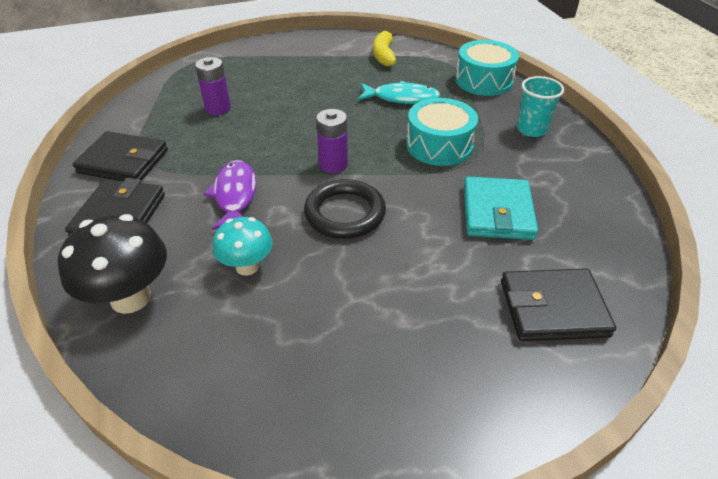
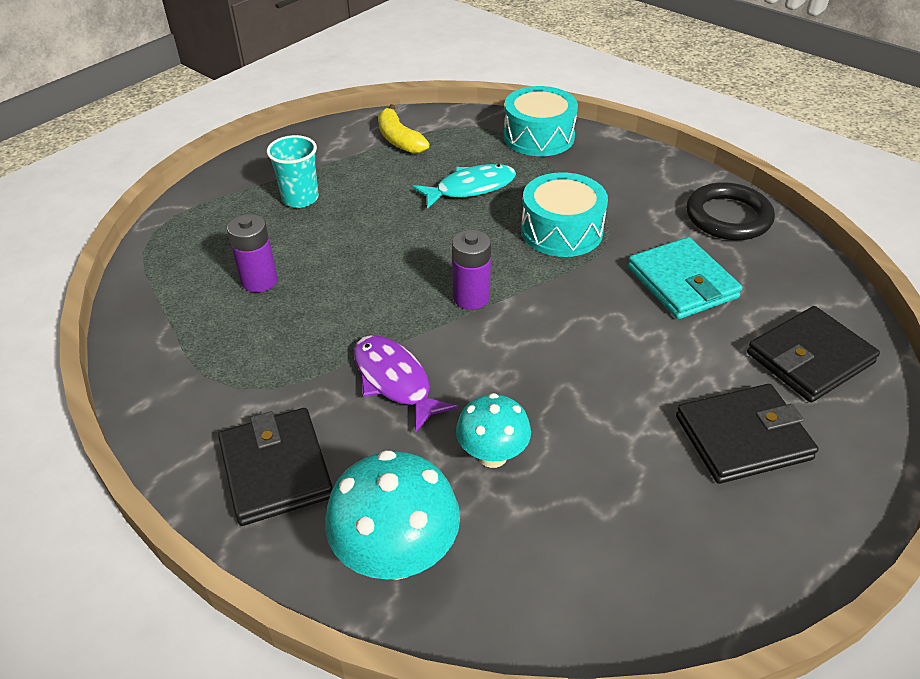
camera: 30 degrees left, 0 degrees up
black mushroom [57,214,167,314] -> turquoise mushroom [325,450,460,580]
black wallet [73,131,168,181] -> black wallet moved to [676,384,819,484]
black ring [304,179,386,239] -> black ring moved to [686,182,775,240]
turquoise cup [517,76,564,137] -> turquoise cup moved to [267,135,319,208]

